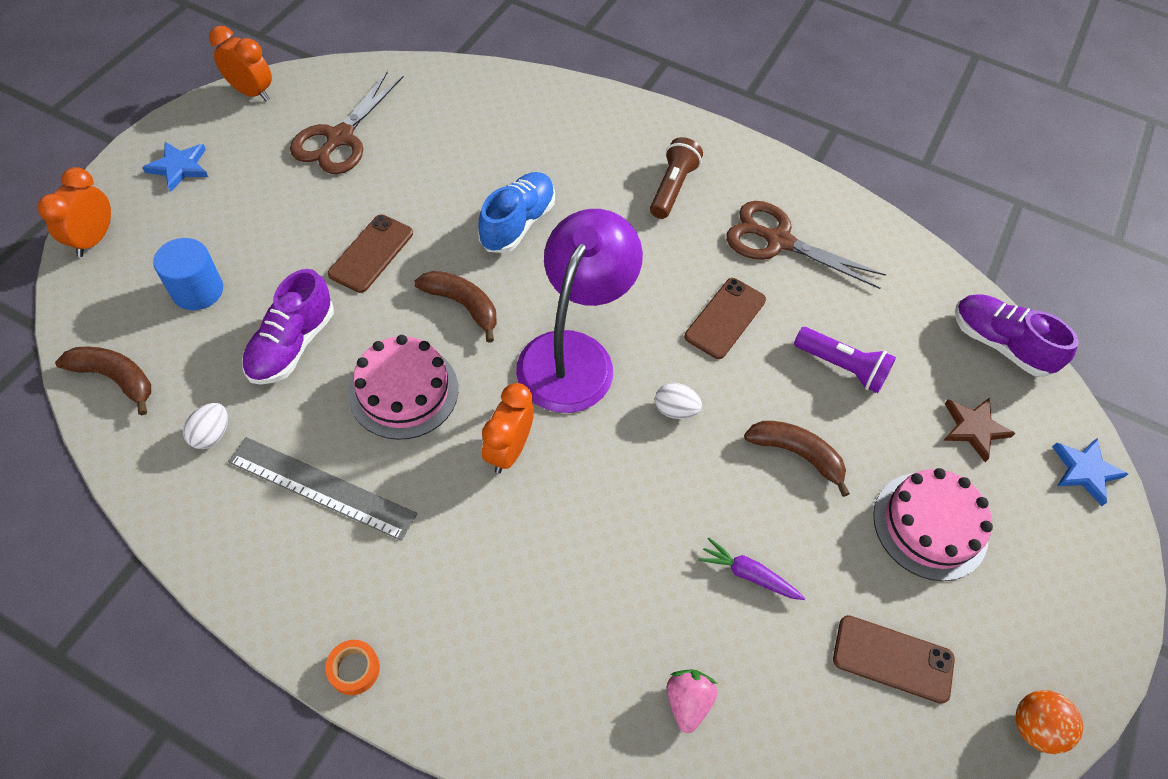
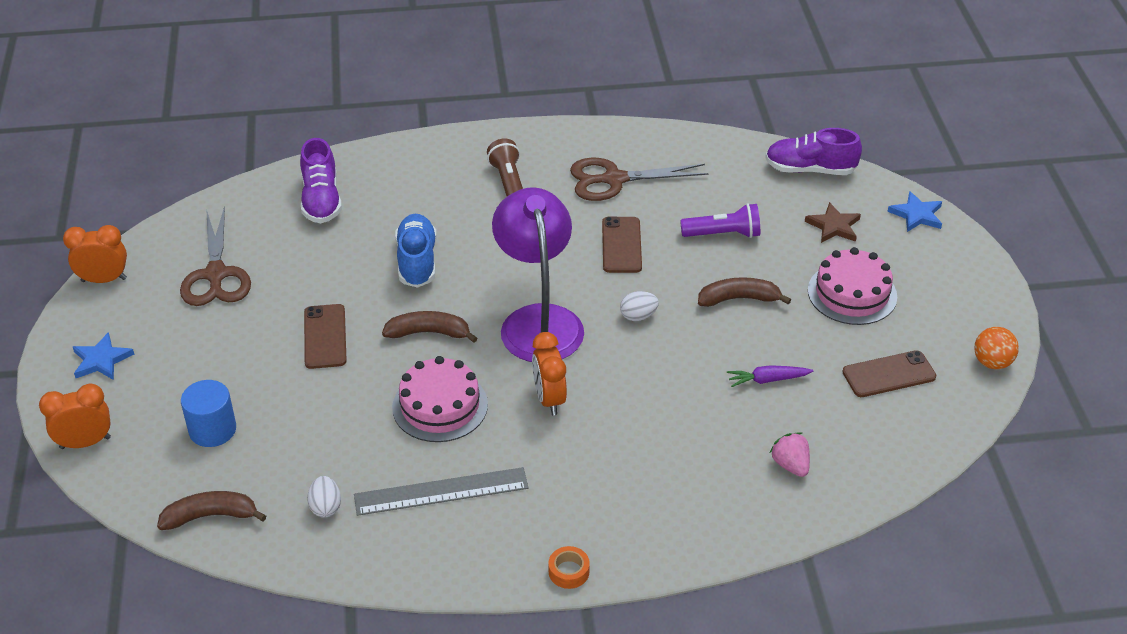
camera: 30 degrees left, 15 degrees down
orange clock [37,167,111,257] -> orange clock turned 90 degrees clockwise [39,384,111,449]
purple shoe [242,269,334,385] -> purple shoe moved to [300,138,342,223]

